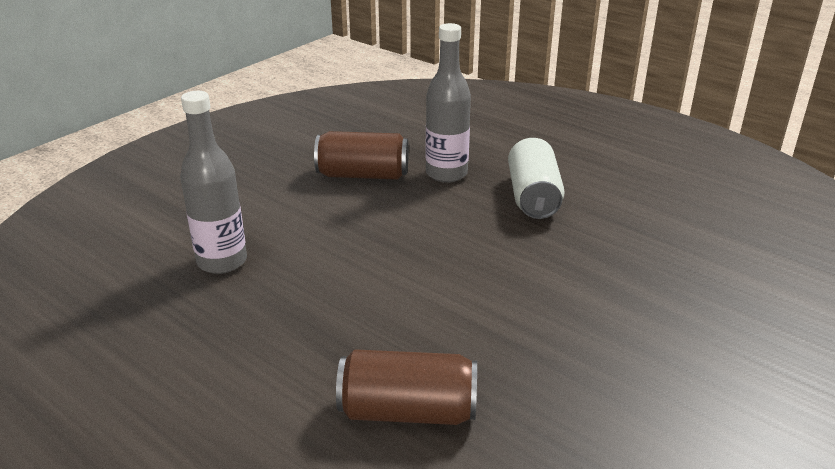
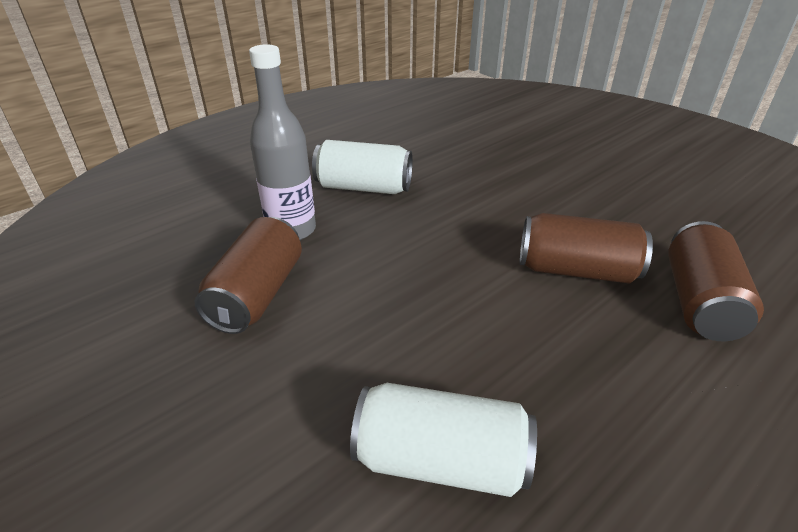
camera: 80 degrees left, 5 degrees up
grey bottle [180,91,247,274] -> white can [350,383,537,497]
none -> brown can [520,213,653,284]

